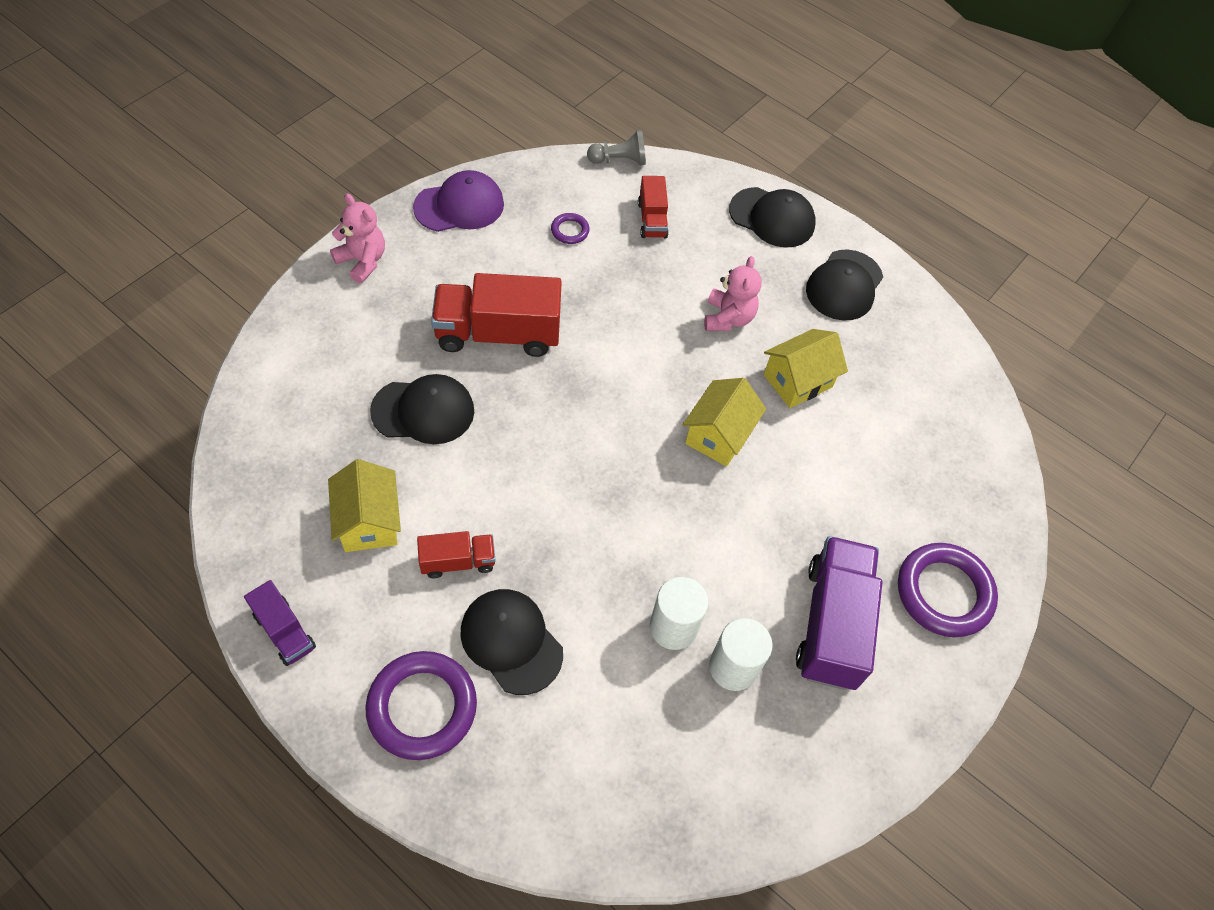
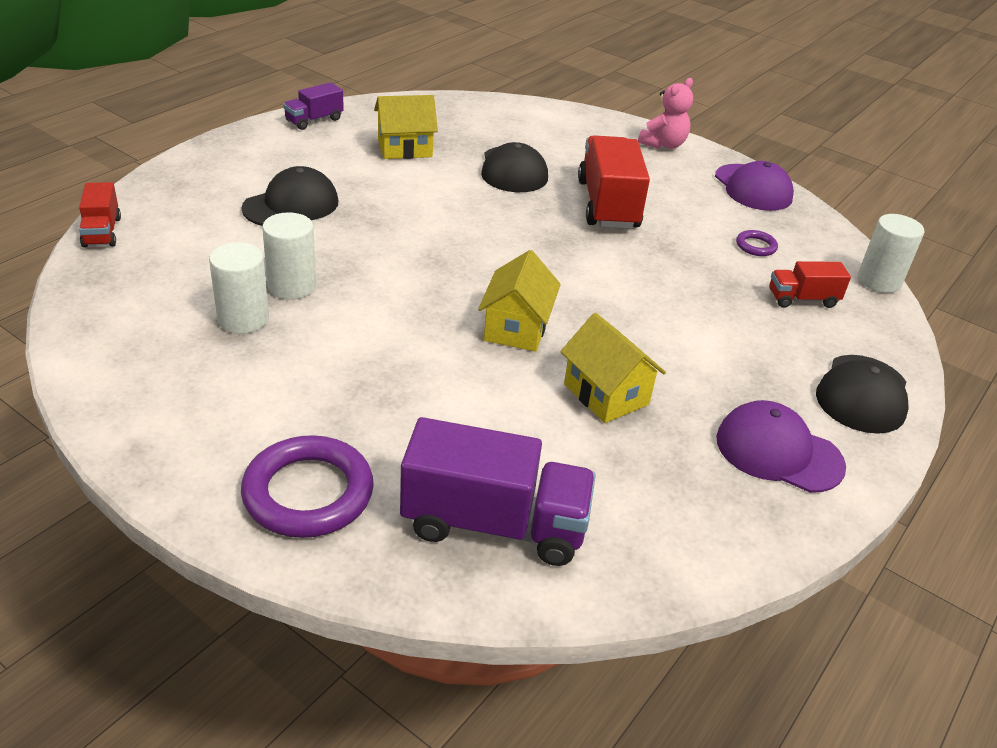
camera: 90 degrees right, 20 degrees down
purple ring [365,651,477,760] -> none
red truck [417,531,496,578] -> red truck moved to [79,182,121,248]
grey pawn [587,130,646,165] -> white cylinder [858,214,925,293]
yellow house [682,378,766,466] -> yellow house turned 75 degrees clockwise [478,250,561,352]
pink teddy bear [704,256,762,331] -> none
purple truck [796,536,882,690] -> purple truck moved to [400,417,596,566]
black cap [806,249,883,321] -> purple cap [716,400,846,493]

